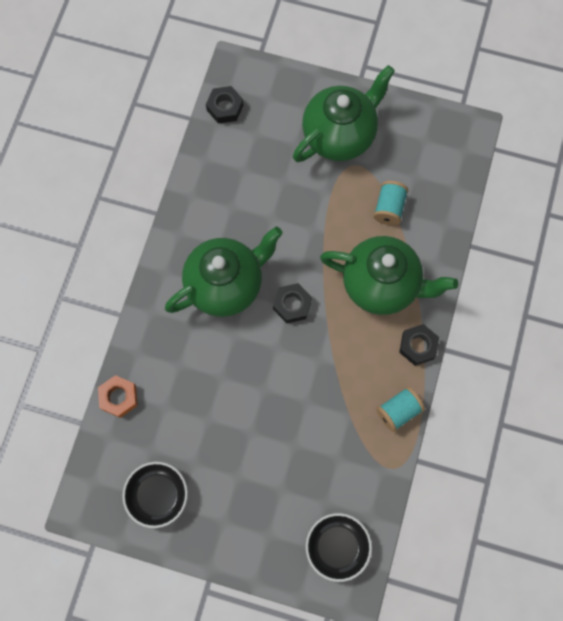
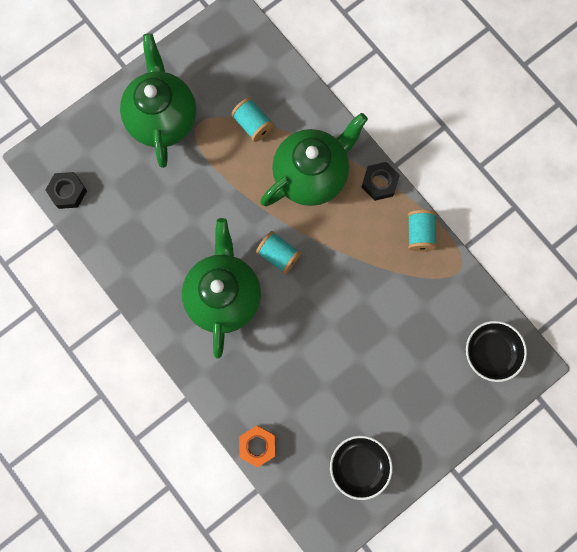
camera: 55 degrees left, 5 degrees up
black nut [273,283,312,323] -> turquoise spool [256,231,301,274]

